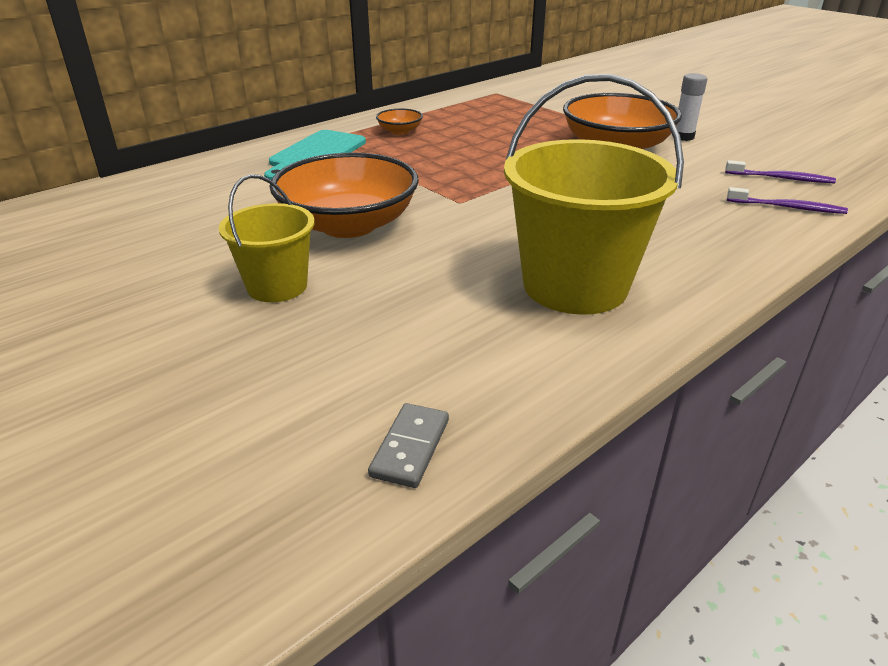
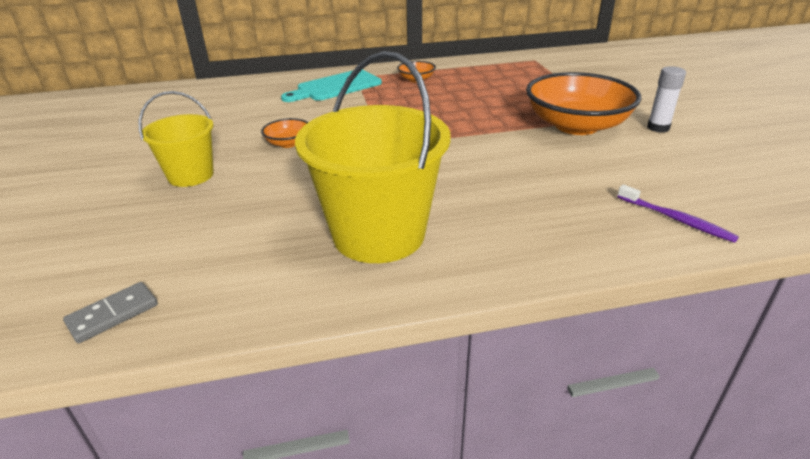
camera: 30 degrees right, 0 degrees up
orange bowl [270,152,419,238] -> orange bowl [261,118,308,148], size x0.44
purple toothbrush [725,160,836,183] -> none

